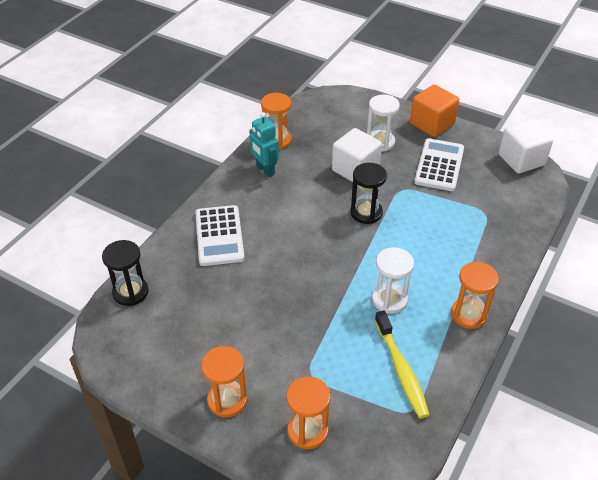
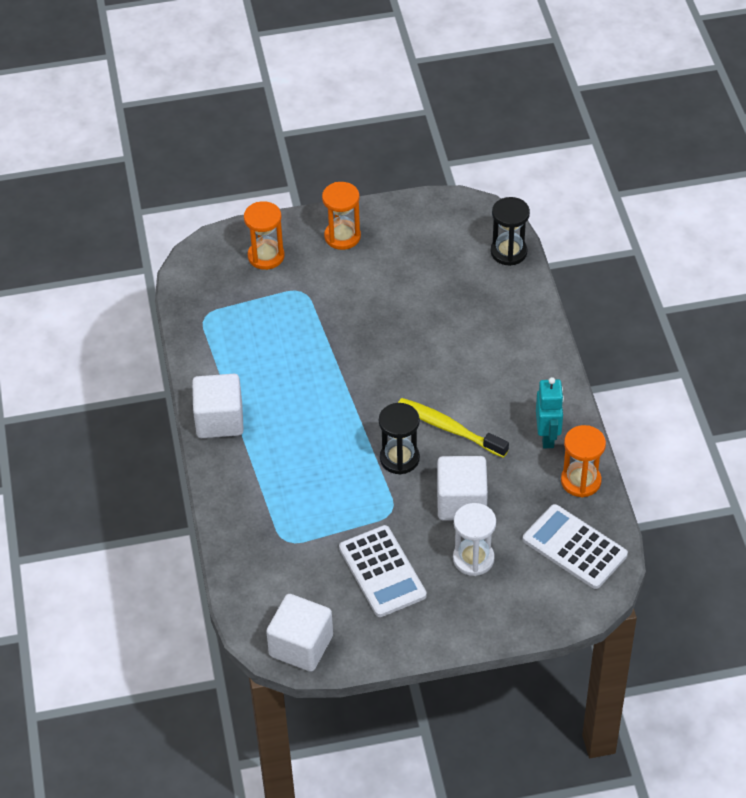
camera: 140 degrees right, 5 degrees up
white calculator [195,205,245,266] -> white calculator moved to [523,504,628,589]
turquoise robot [249,112,279,177] -> turquoise robot turned 75 degrees clockwise [536,377,564,448]
white hourglass [372,247,414,314] -> none
yellow toothbrush [375,311,430,418] -> yellow toothbrush moved to [398,398,509,458]
orange cube [410,85,459,137] -> none
orange hourglass [451,262,499,329] -> white cube [192,374,244,438]

